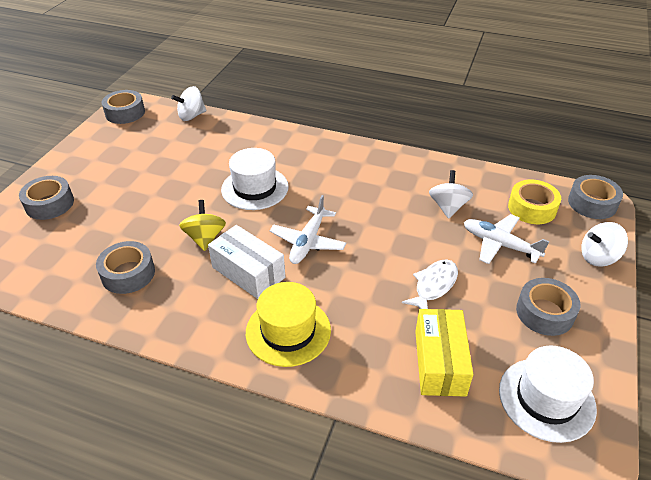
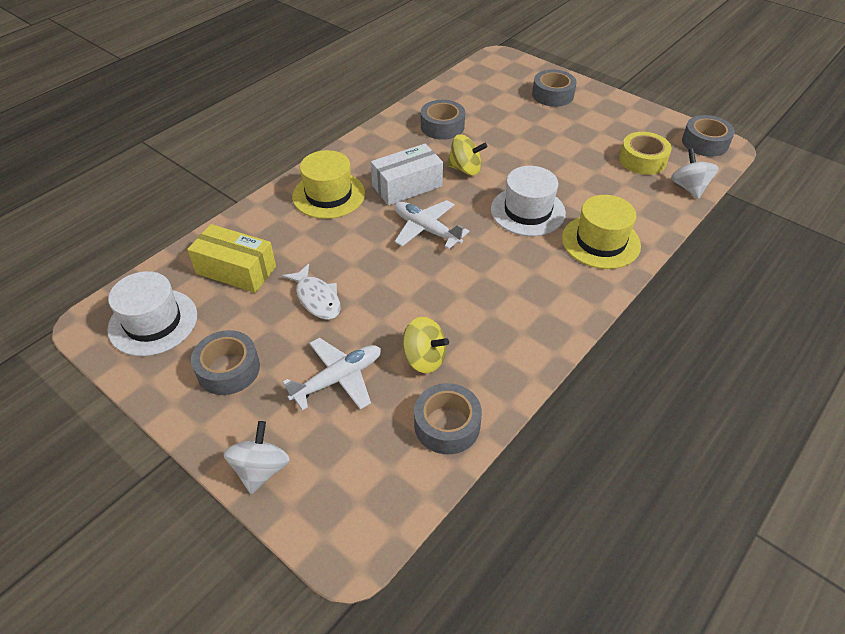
camera: 110 degrees right, 5 degrees up
white spinning top [429,170,473,219] -> yellow spinning top [402,317,449,373]
yellow tape [508,180,561,224] -> yellow tape moved to [619,132,672,175]
grey tape [568,175,623,219] -> grey tape moved to [414,383,482,454]
none -> yellow hat [562,195,641,269]

